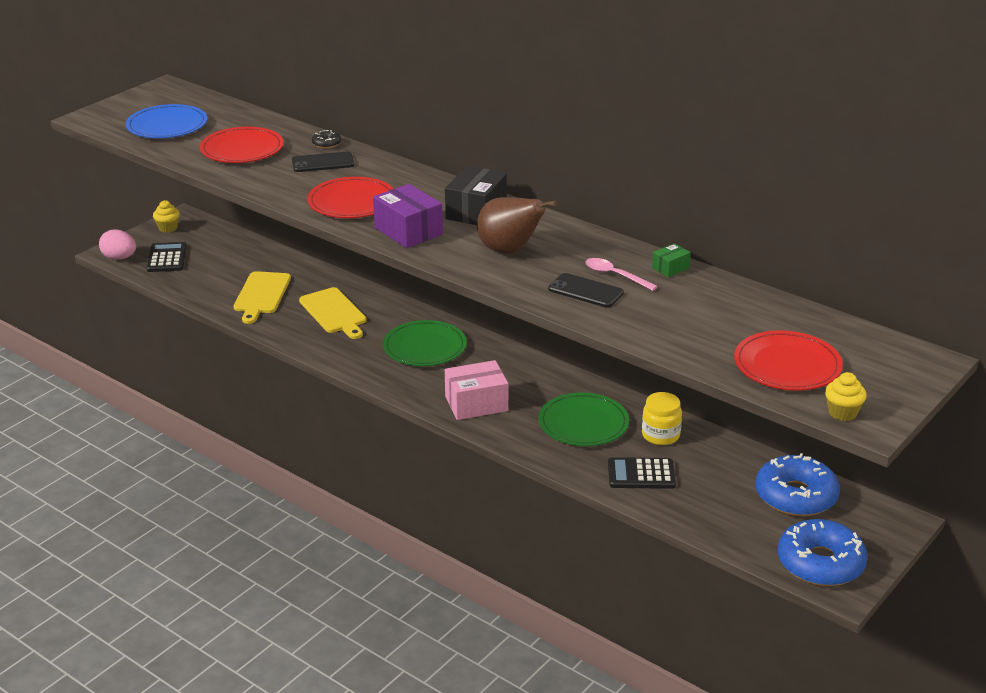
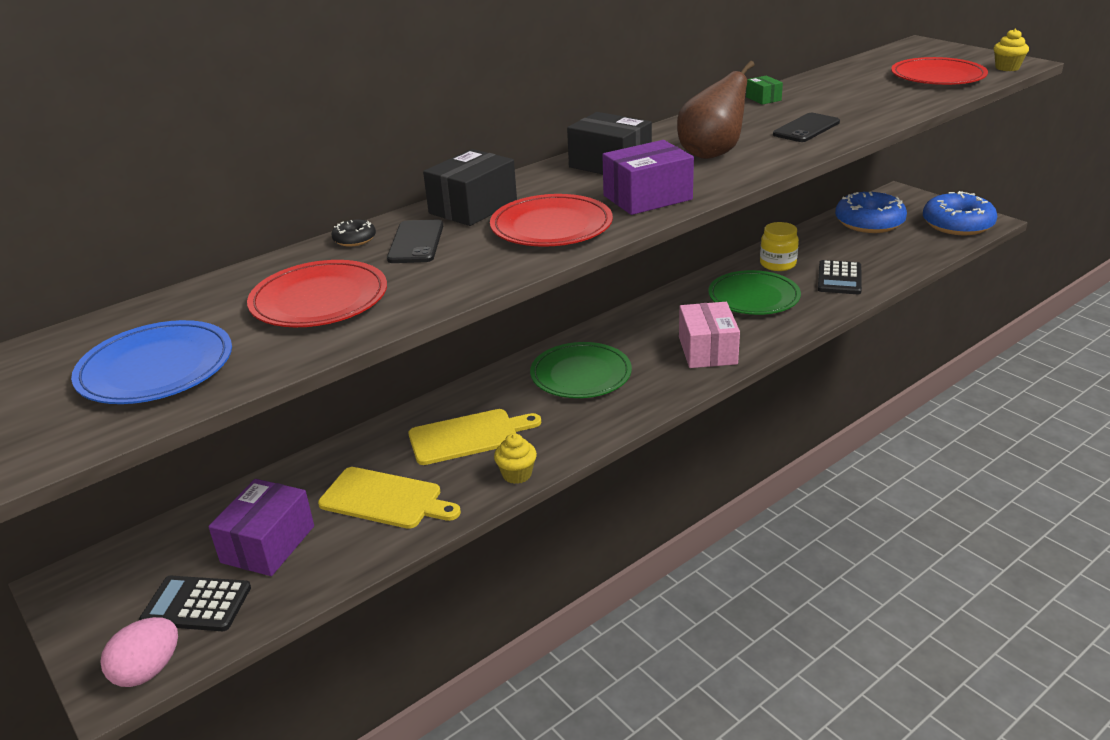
camera: 75 degrees left, 0 degrees up
yellow cupcake [153,200,180,233] -> yellow cupcake moved to [494,433,537,484]
pink spoon [585,258,658,291] -> none
none -> purple box [208,479,314,576]
none -> black box [423,149,517,226]

